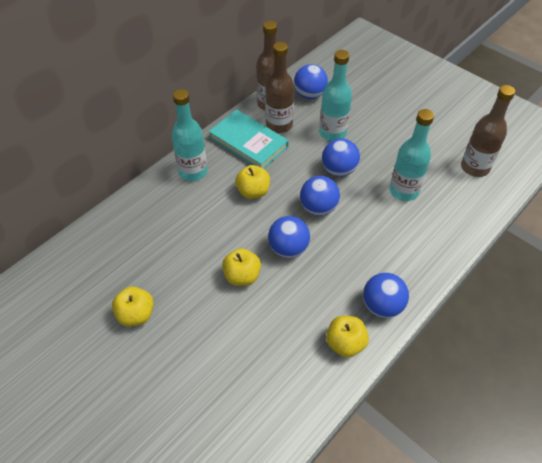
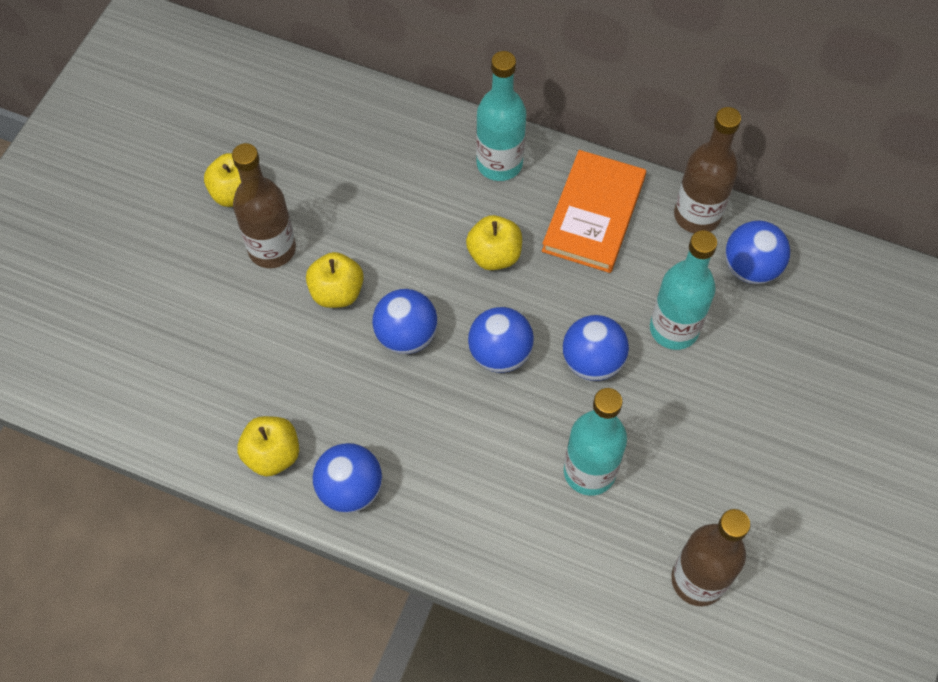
camera: 70 degrees right, 10 degrees up
turquoise book [209,109,289,169] -> orange book [542,150,646,273]
brown bottle [265,42,294,133] -> brown bottle moved to [232,143,296,268]

